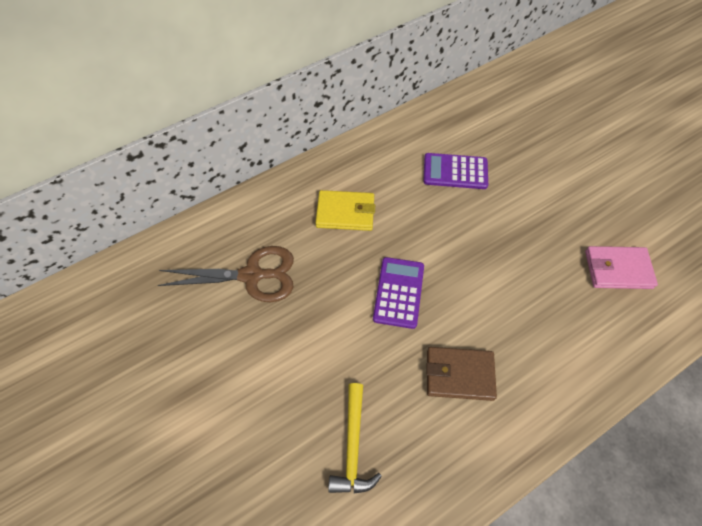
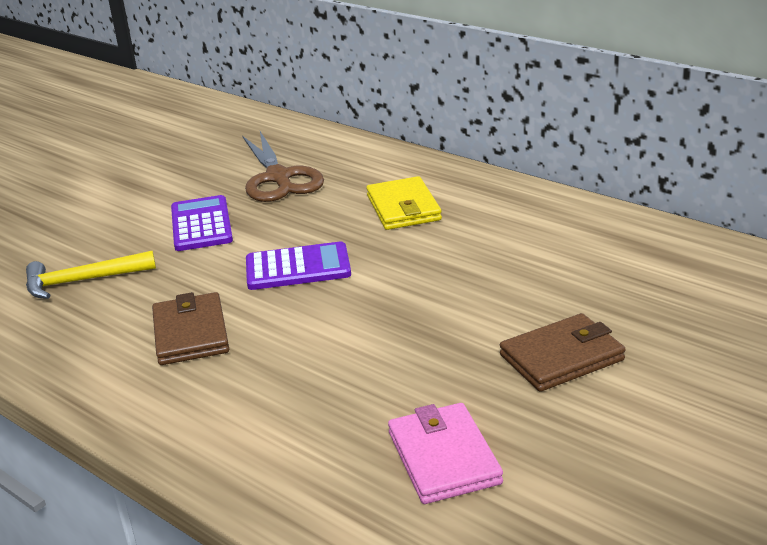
camera: 75 degrees right, 30 degrees down
purple calculator [423,153,488,189] -> purple calculator moved to [171,195,233,251]
none -> brown wallet [500,313,625,392]

